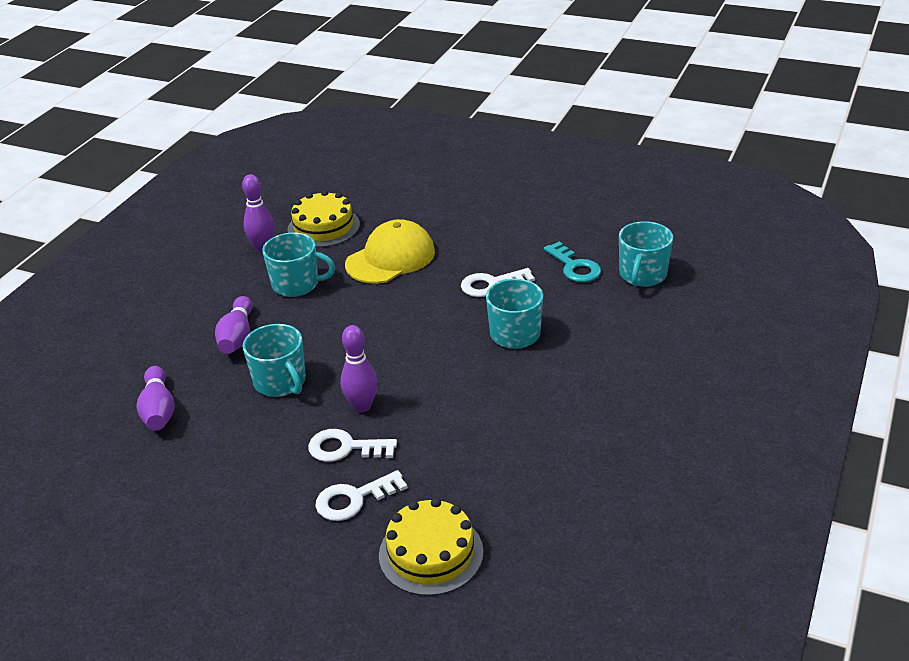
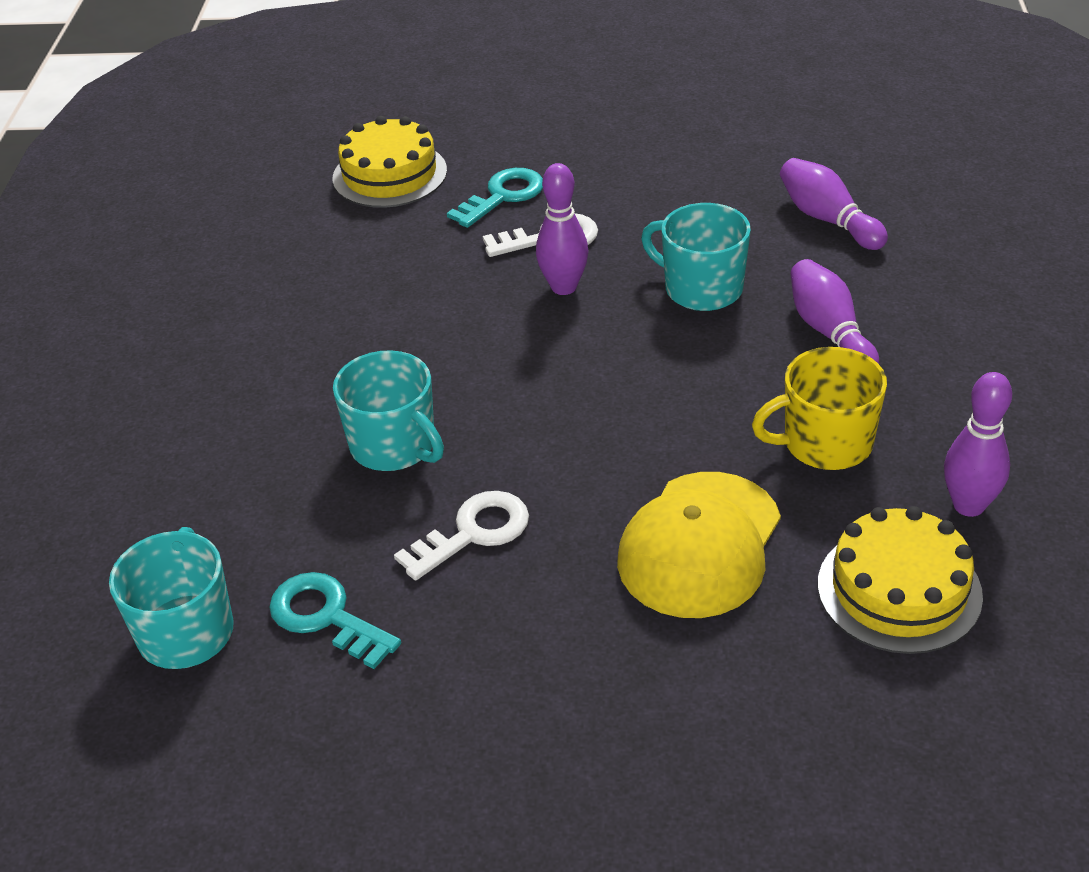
camera: 160 degrees right, 5 degrees up
turquoise mug [262,232,335,297] -> yellow mug [752,347,887,470]
white key [315,470,408,521] -> turquoise key [447,168,543,228]

